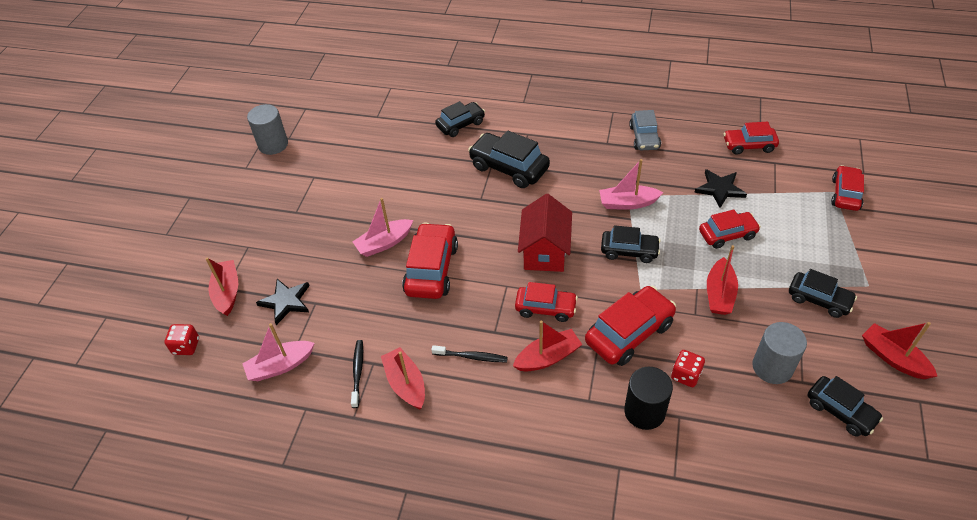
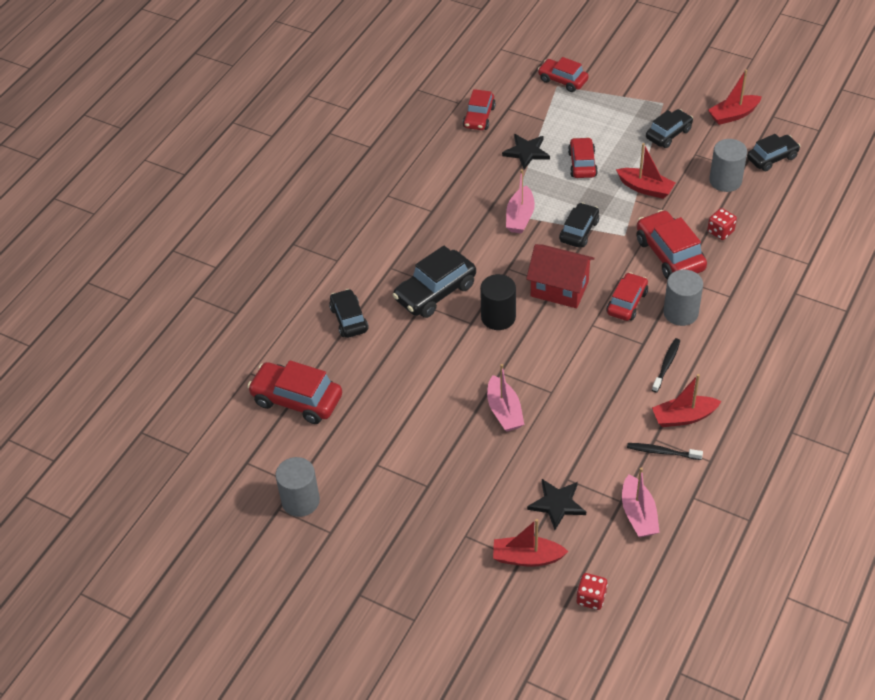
camera: 75 degrees left, 0 degrees up
red car [402,223,458,299] -> red car moved to [247,360,342,424]
red boat [513,321,582,371] -> grey cylinder [664,269,703,326]
black cylinder [624,367,673,430] -> black cylinder moved to [480,274,516,330]
grey car [629,110,661,151] -> none

